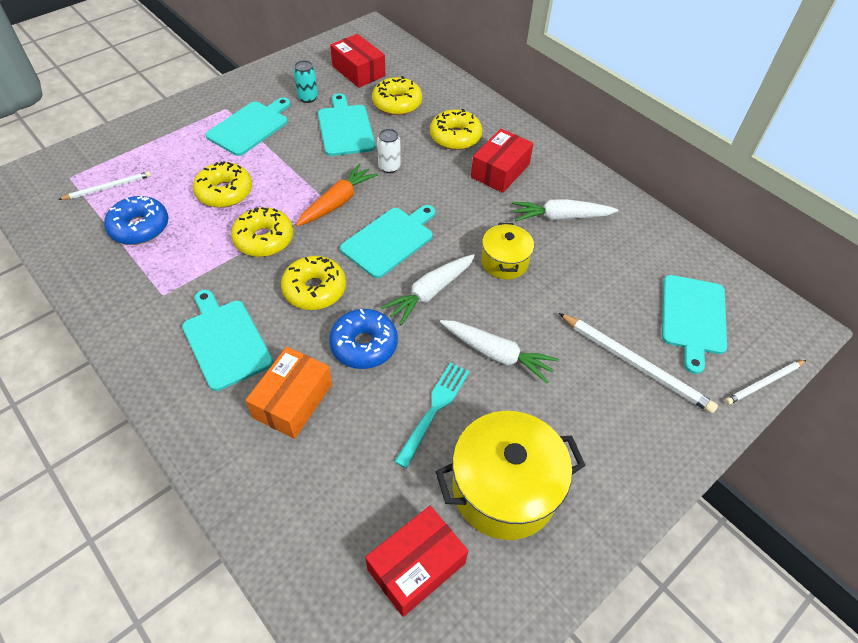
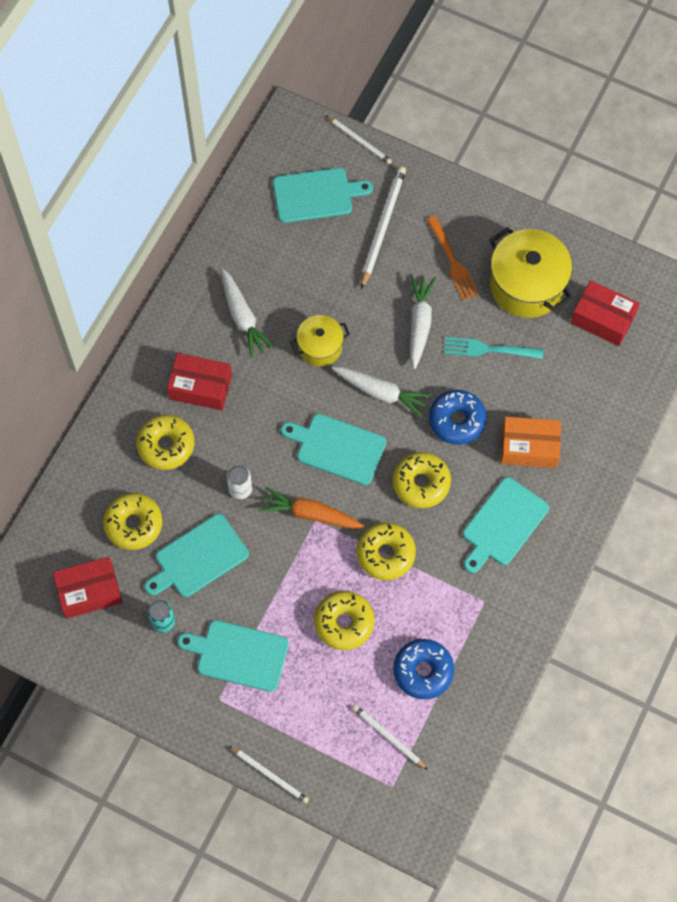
camera: 110 degrees left, 15 degrees up
red box [330,34,386,88] -> red box turned 45 degrees clockwise [53,557,122,618]
none -> white pencil [229,746,309,803]
none -> orange fork [427,216,479,301]

